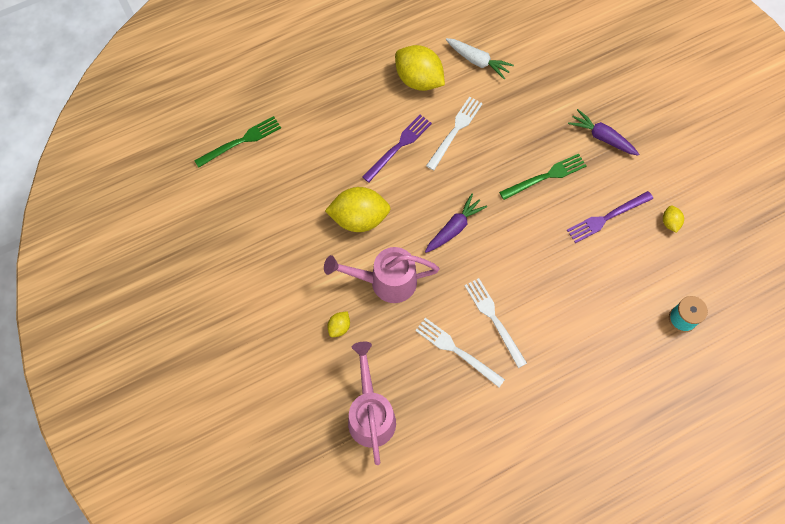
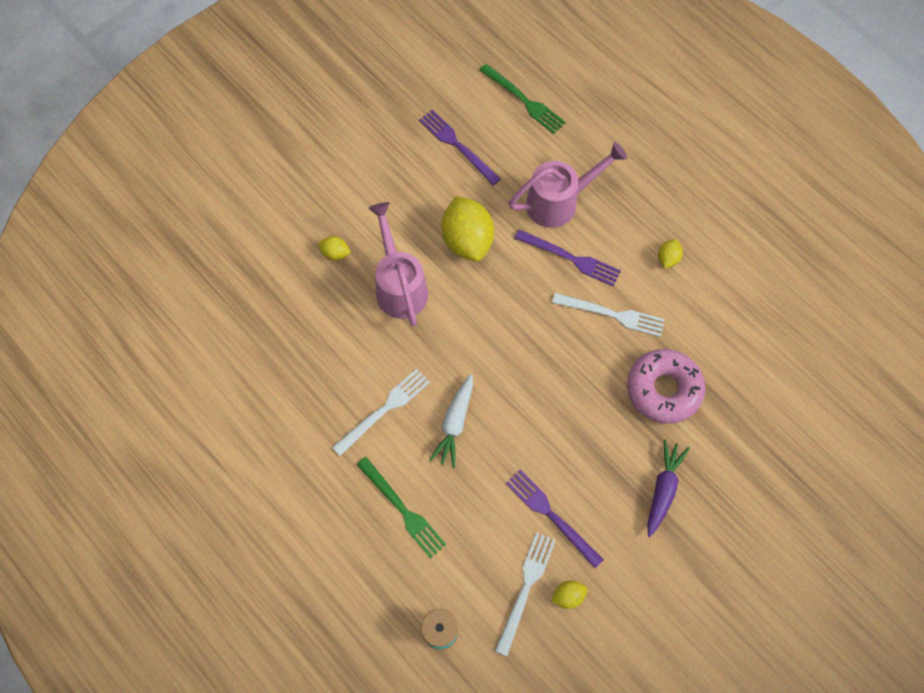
camera: 75 degrees right, 0 degrees up
pink watering can [348,342,396,465] -> pink watering can moved to [508,142,627,228]
yellow lemon [395,45,445,91] -> yellow lemon [658,239,683,268], size x0.46
white fork [415,318,505,387] -> white fork moved to [495,532,556,656]
purple carrot [425,194,487,253] -> none
white carrot [446,38,514,80] -> white carrot moved to [429,374,473,468]
green fork [499,154,586,200] -> green fork moved to [357,457,446,558]
none -> purple fork [419,110,501,185]
none -> pink donut [627,349,705,424]

